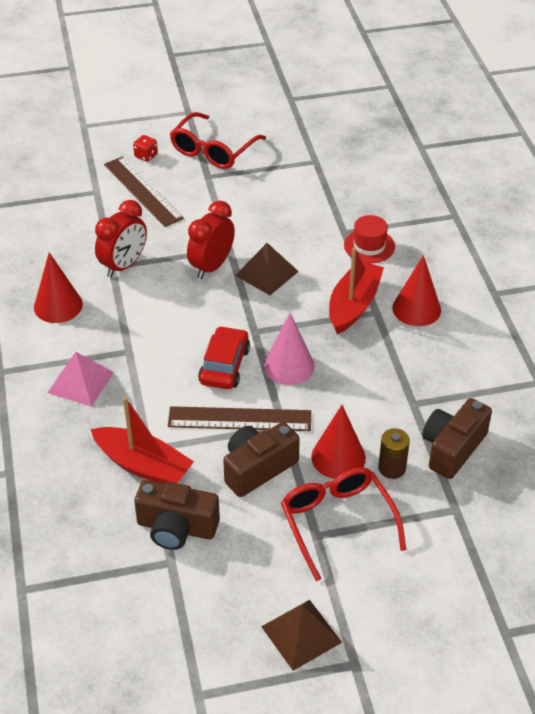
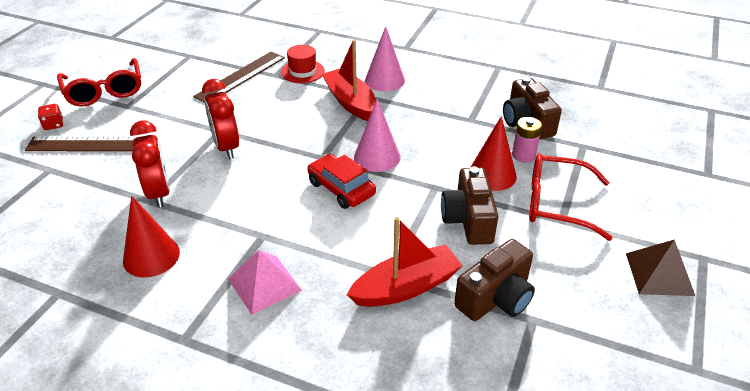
camera: 55 degrees left, 5 degrees down
brown ruler [168,406,311,431] -> brown ruler moved to [193,52,285,103]
brown pyramid [235,243,299,295] -> none
brown battery [378,428,410,479] -> pink battery [512,117,542,163]
red cone [392,255,441,326] -> pink cone [365,26,405,91]

